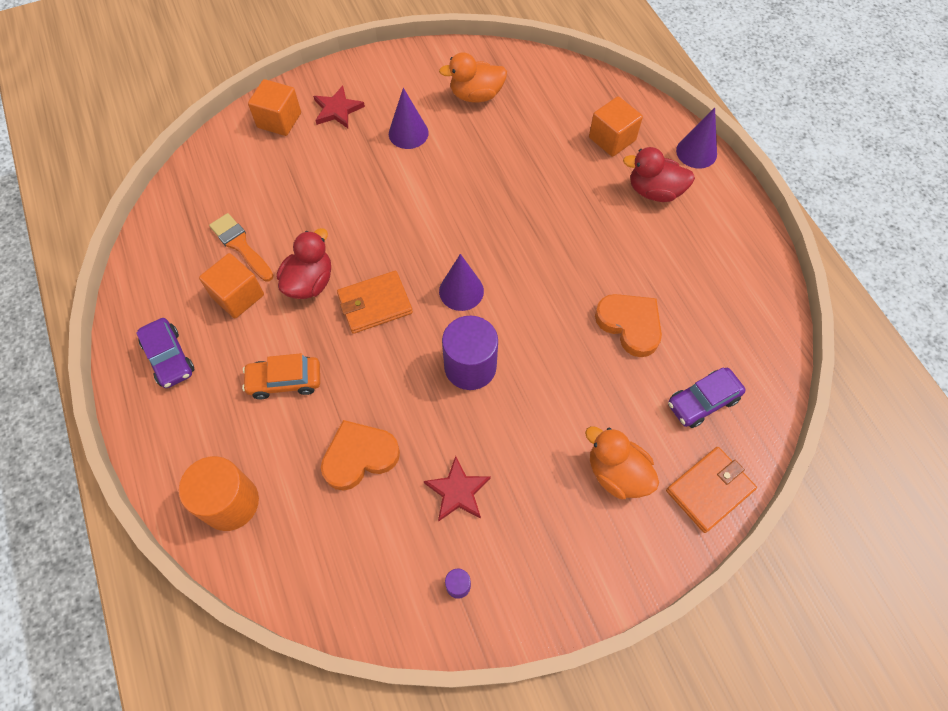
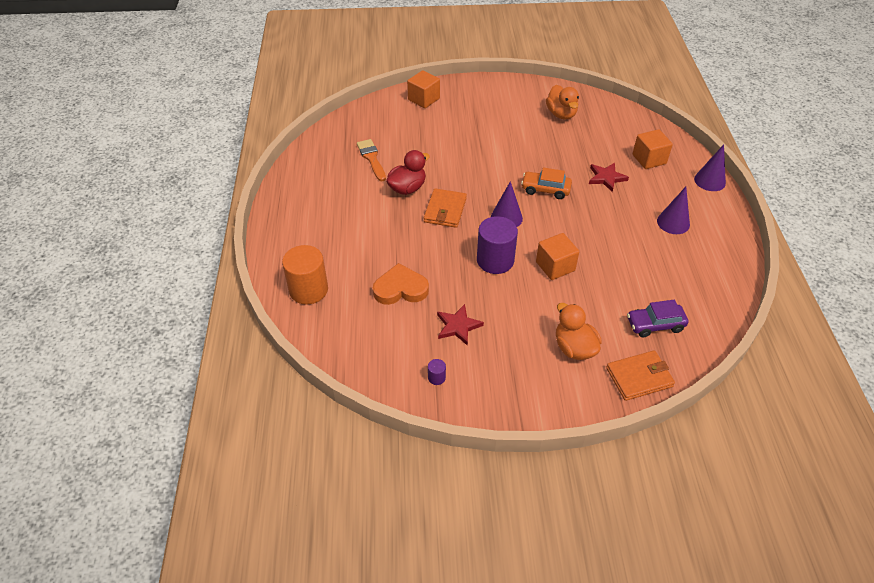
camera: 20 degrees right, 15 degrees down
purple car [136,318,194,388] -> none
orange cube [199,253,264,318] -> orange cube moved to [536,233,579,280]
orange car [242,353,320,399] -> orange car moved to [521,168,572,199]
red star [313,86,365,128] -> red star moved to [589,163,629,192]
orange wallet [337,271,413,334] -> orange wallet turned 75 degrees counterclockwise [424,188,467,228]
purple cone [389,88,429,149] -> purple cone moved to [657,187,690,234]
orange duck [439,52,507,102] -> orange duck turned 120 degrees counterclockwise [546,85,579,119]
orange heart [595,294,662,357] -> none
red duck [623,147,695,202] -> none

